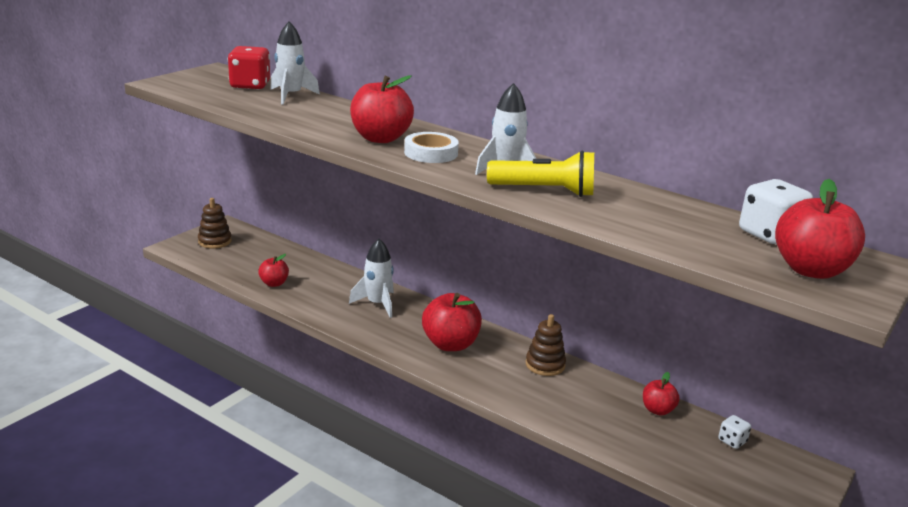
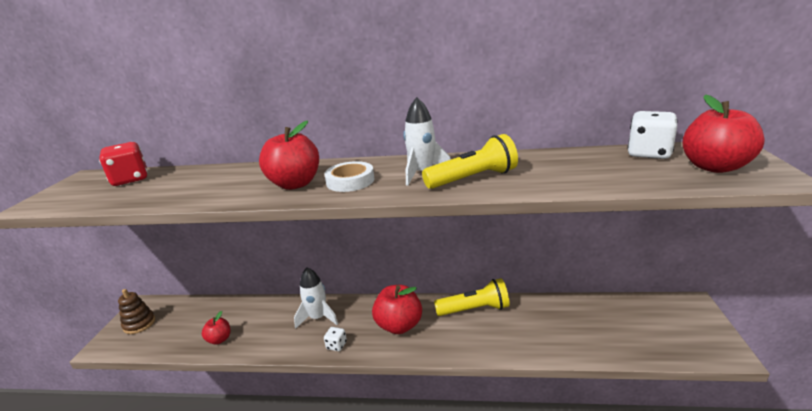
camera: 25 degrees left, 0 degrees up
white rocket [270,21,320,104] -> none
brown stacking toy [526,314,566,376] -> yellow flashlight [434,278,510,316]
red apple [643,372,680,416] -> none
white dice [718,415,751,449] -> white dice moved to [324,327,347,351]

